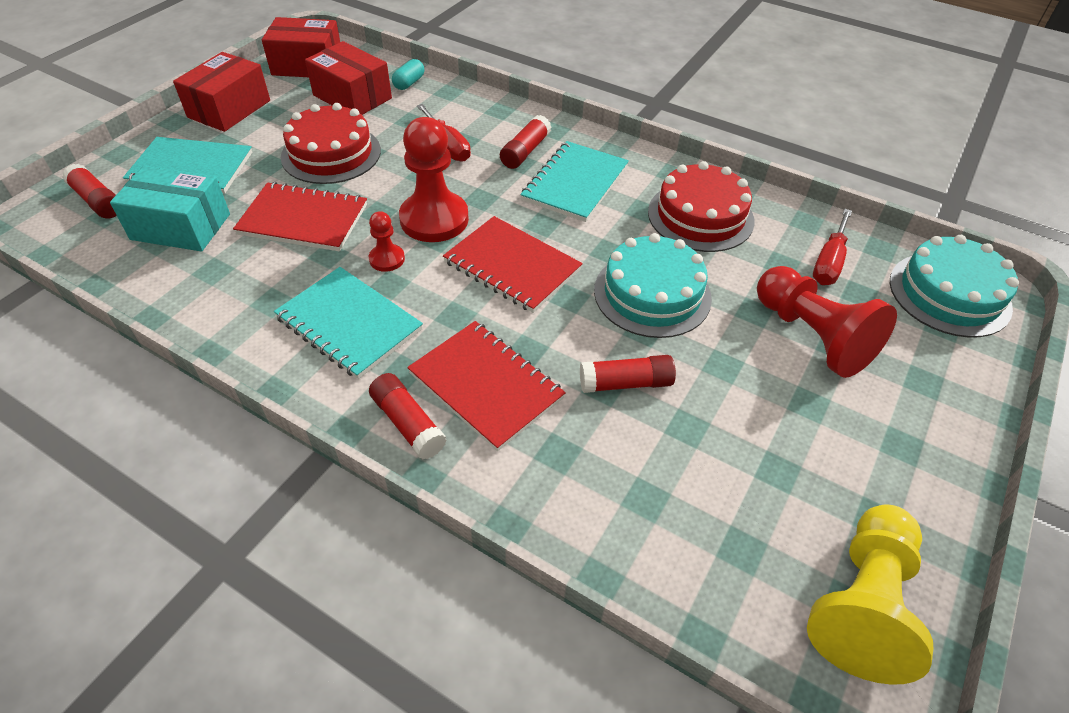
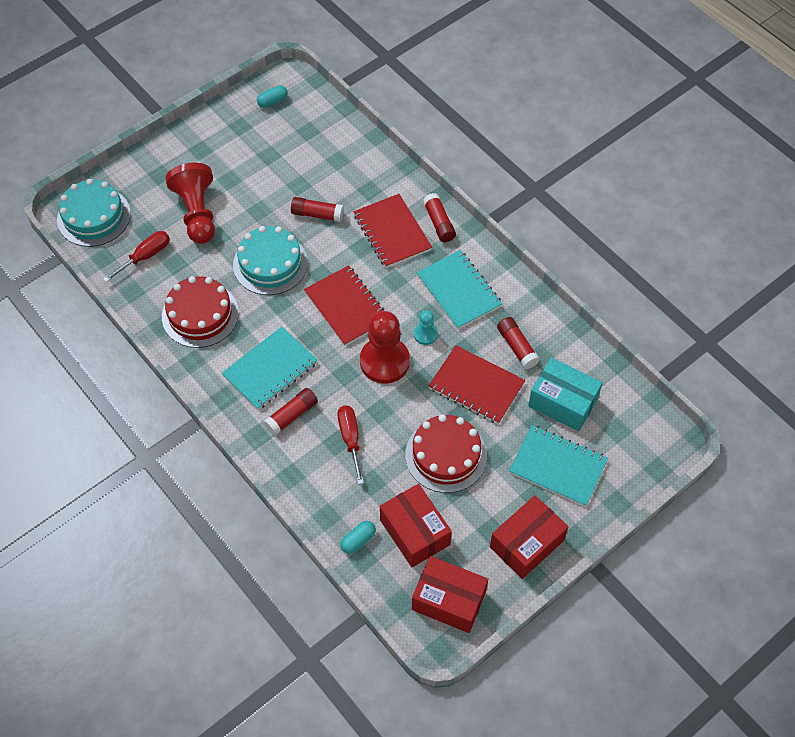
camera: 160 degrees left, 10 degrees up
red glue stick [62,164,117,218] -> red glue stick moved to [497,317,540,369]
red pawn [369,211,405,272] -> turquoise pawn [414,310,438,345]
yellow pawn [807,505,933,685] -> turquoise capsule [257,85,288,108]

